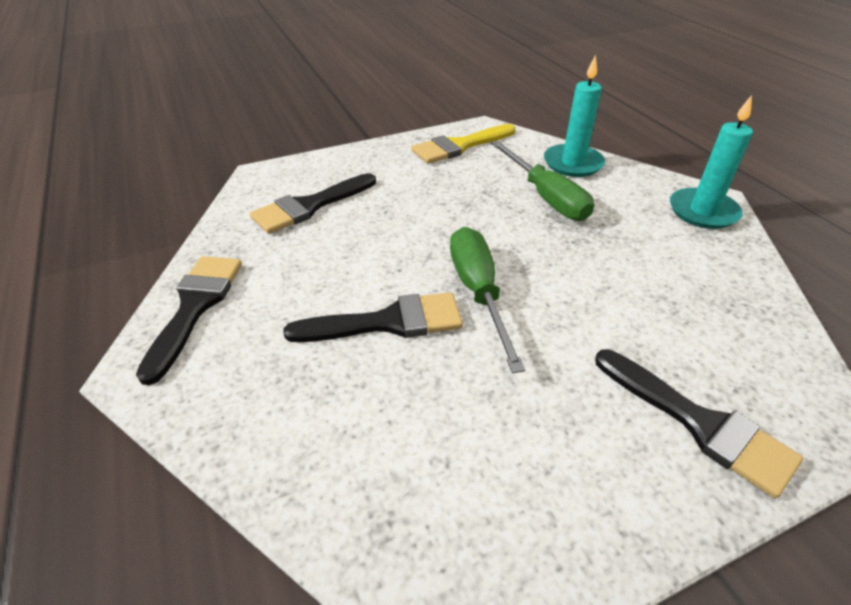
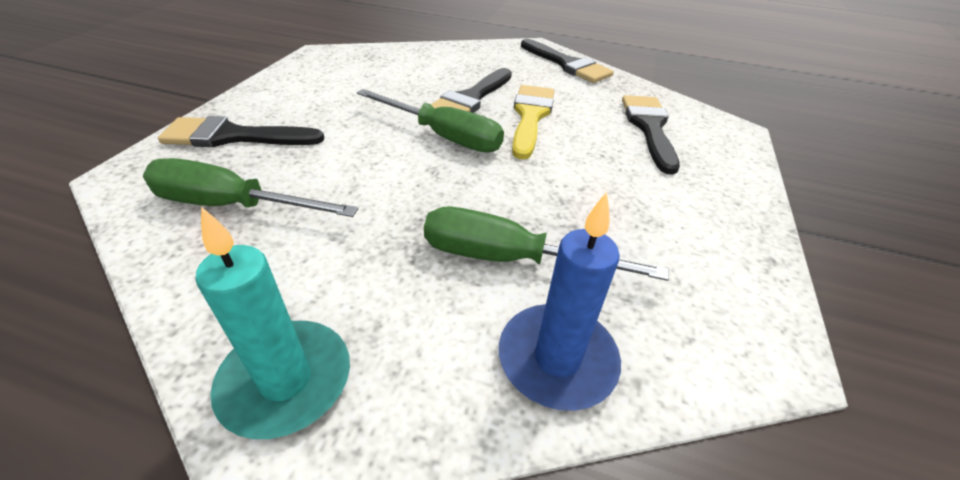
camera: 130 degrees right, 0 degrees up
yellow brush [411,124,516,164] -> yellow brush moved to [512,85,554,160]
turquoise candle [544,55,605,177] -> blue candle [499,192,621,411]
none -> green screwdriver [143,158,358,217]

